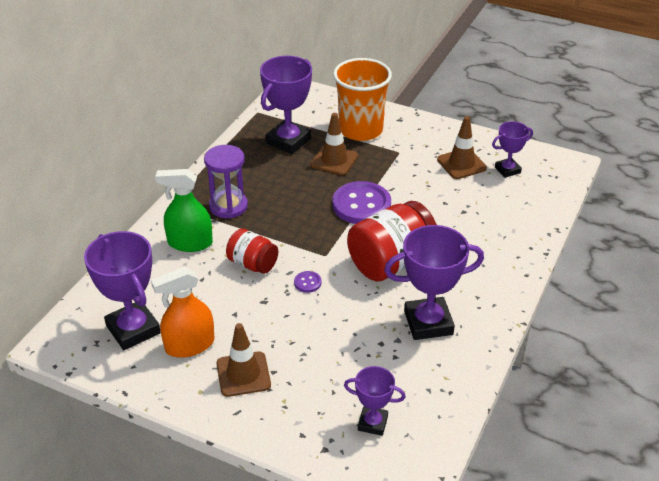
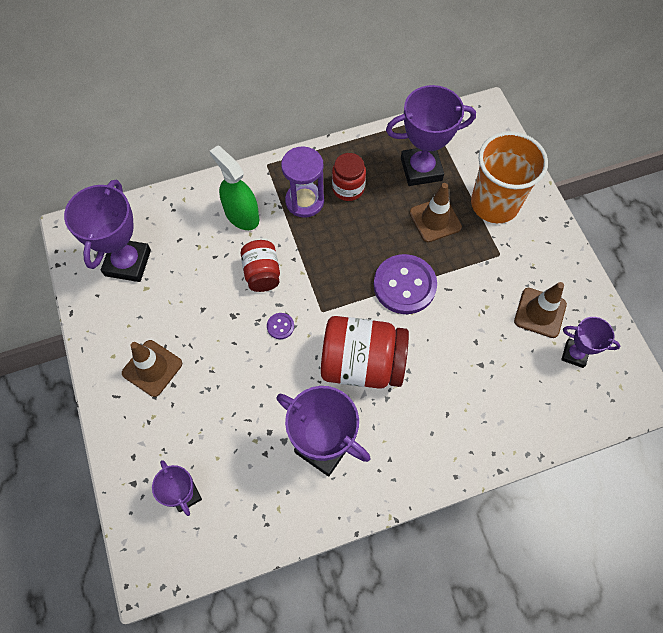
camera: 45 degrees right, 25 degrees up
orange spray bottle [151,267,214,358] -> none
none -> red jar [332,153,366,201]

